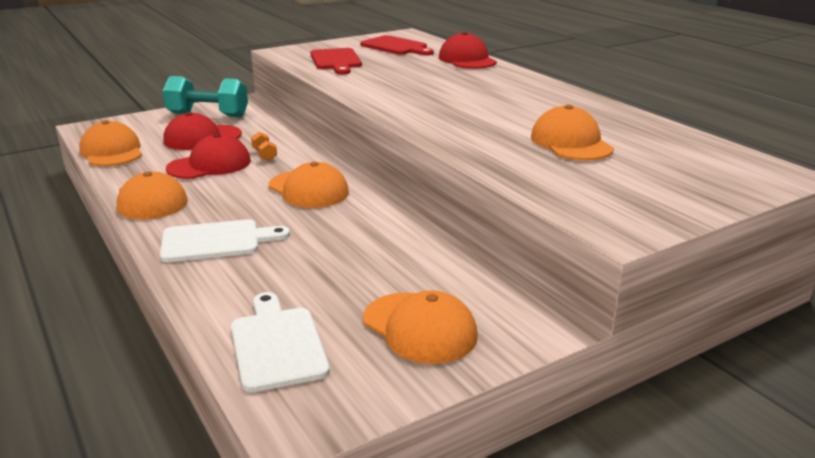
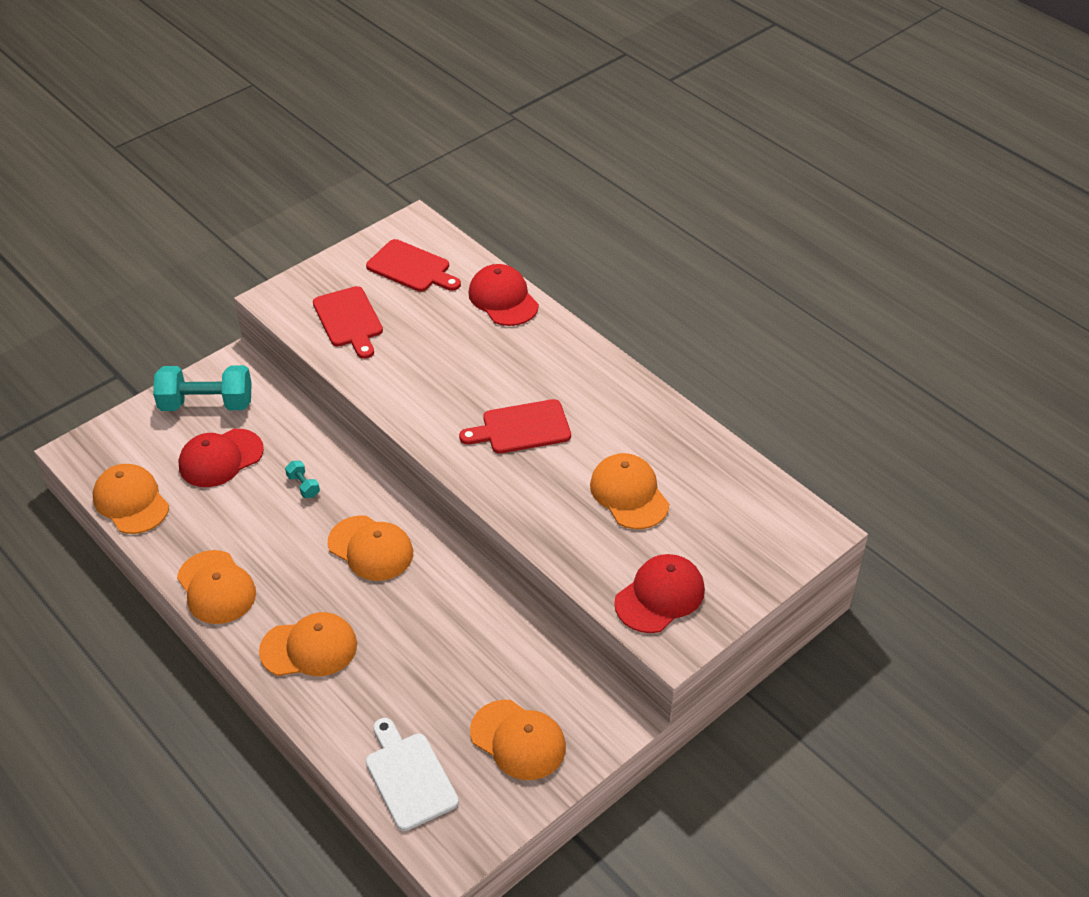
camera: 10 degrees left, 20 degrees up
white cutting board [160,219,290,262] -> orange cap [259,612,357,676]
red cap [166,133,251,179] -> red cap moved to [614,554,705,633]
orange dumbbell [251,132,277,161] -> turquoise dumbbell [285,461,320,498]
none -> red cutting board [459,399,571,454]

